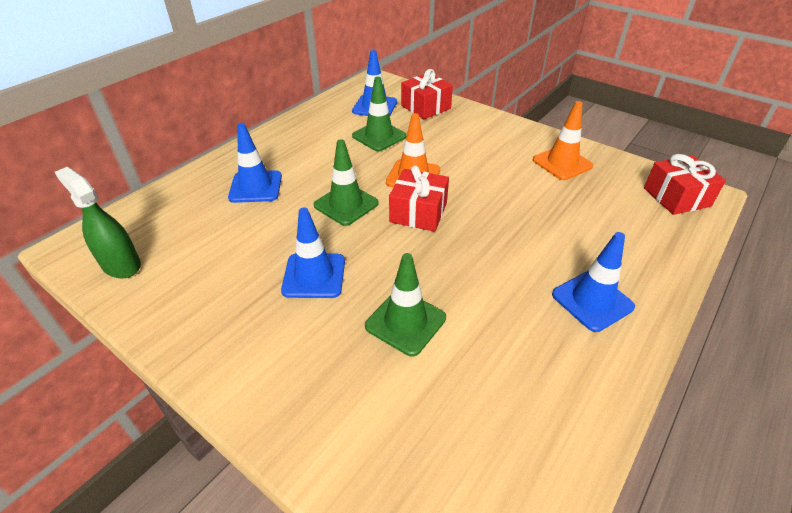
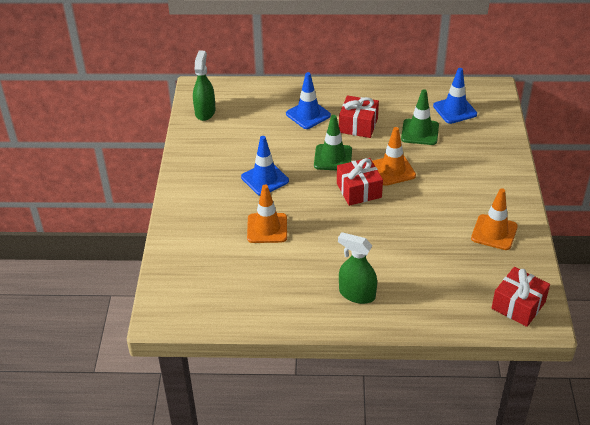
camera: 55 degrees right, 0 degrees up
green traffic cone [365,253,446,356] -> orange traffic cone [247,185,287,243]
red gift [401,69,453,119] -> red gift moved to [339,96,379,138]
blue traffic cone [552,232,635,332] -> green spray bottle [338,232,377,304]

